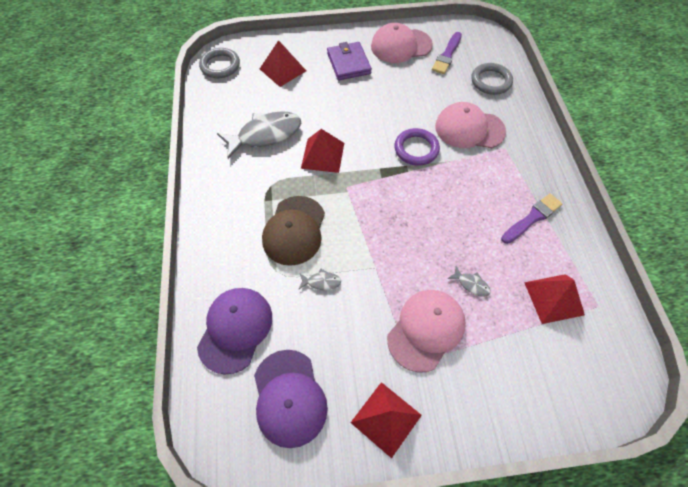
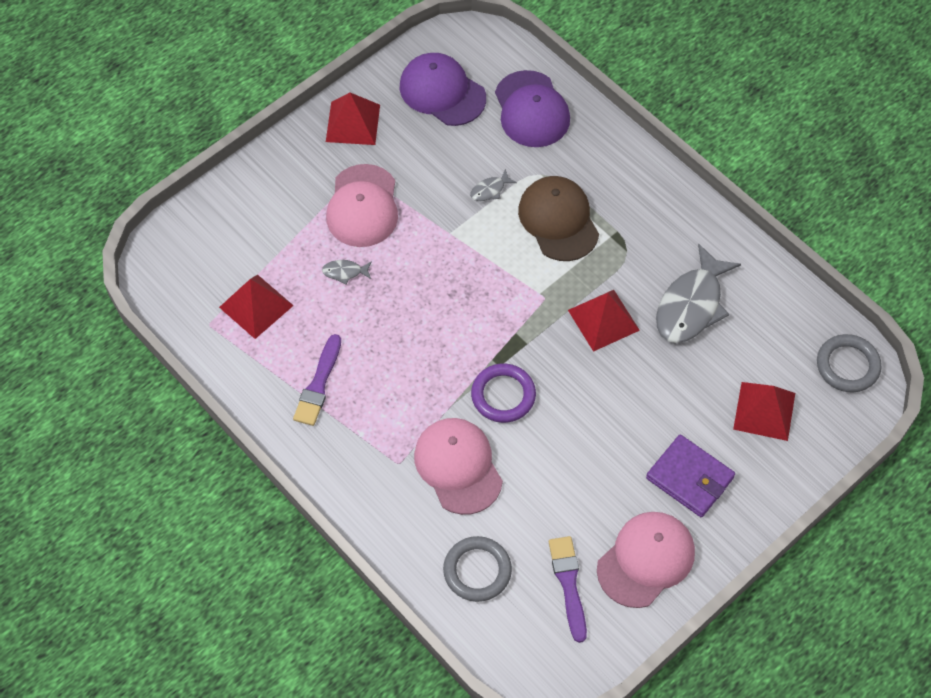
camera: 145 degrees right, 0 degrees up
pink cap [435,102,506,148] -> pink cap turned 90 degrees counterclockwise [414,418,503,515]

